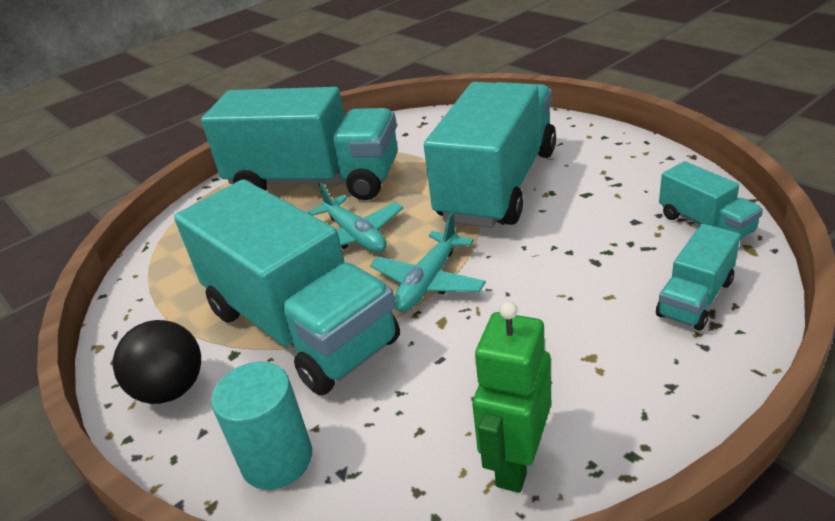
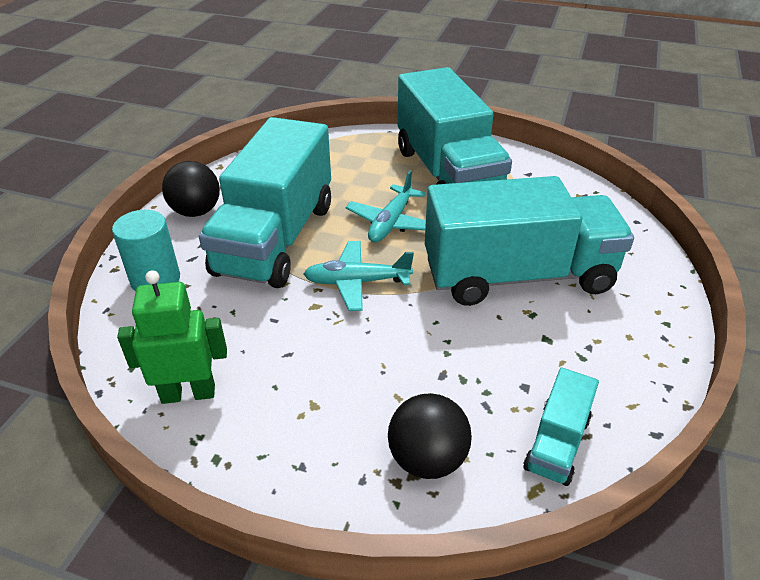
camera: 55 degrees right, 5 degrees up
turquoise truck [656,224,741,330] -> black ball [388,393,472,479]

